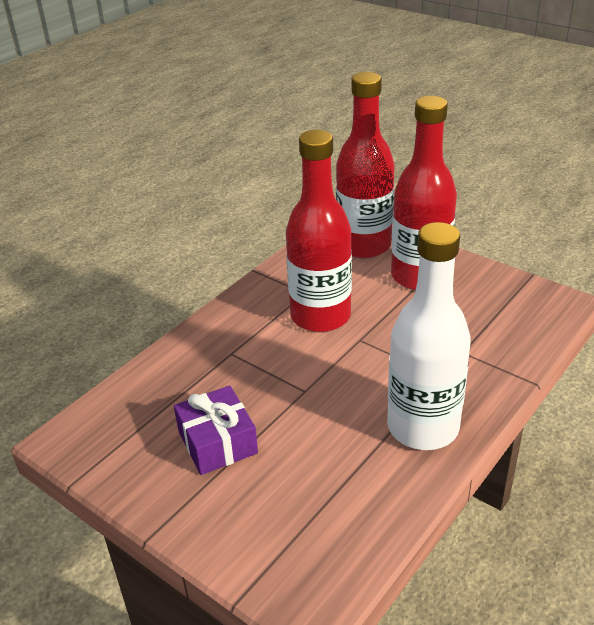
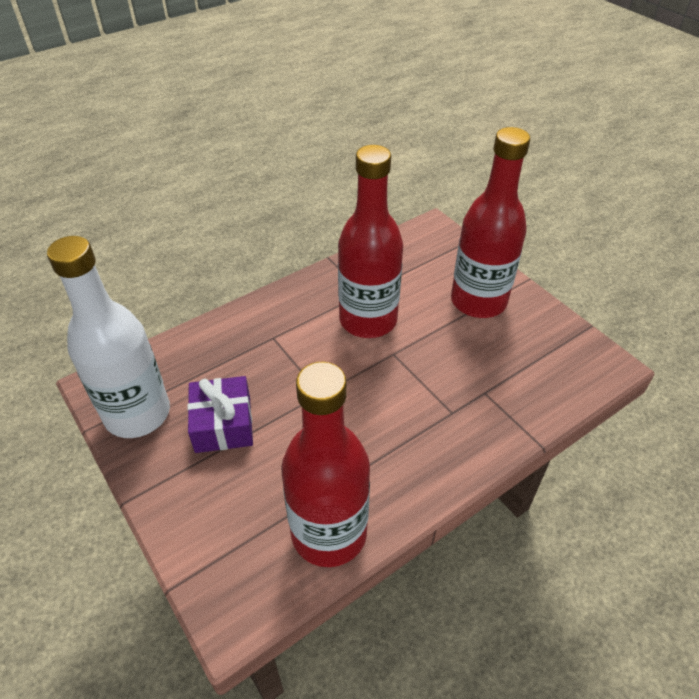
camera: 15 degrees right, 10 degrees up
red bottle [336,72,395,258] -> red bottle moved to [281,362,370,567]
white bottle [387,222,471,450] -> white bottle moved to [47,236,170,438]

